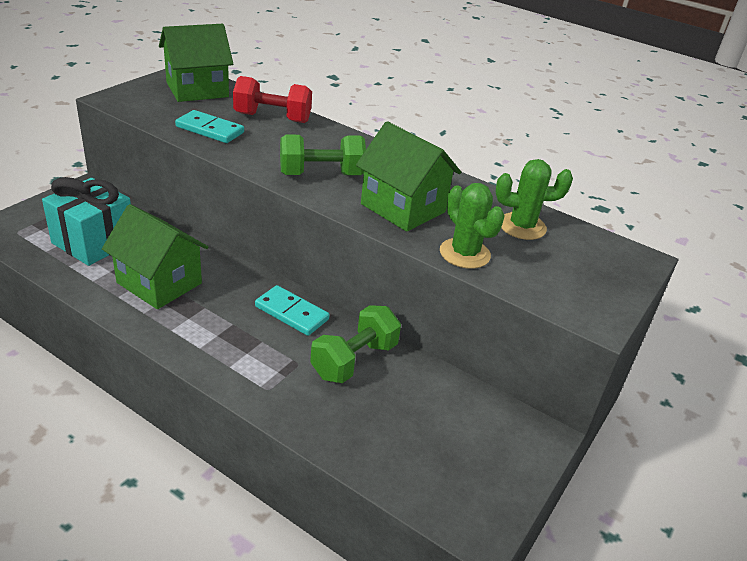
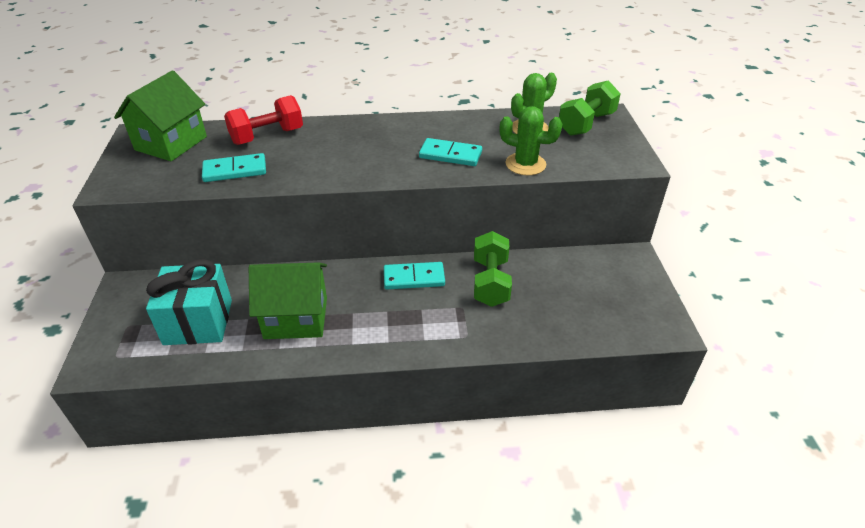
camera: 35 degrees left, 5 degrees up
green dumbbell [280,134,366,175] -> green dumbbell moved to [559,80,621,136]
green house [356,121,461,232] -> turquoise domino [419,138,482,166]

